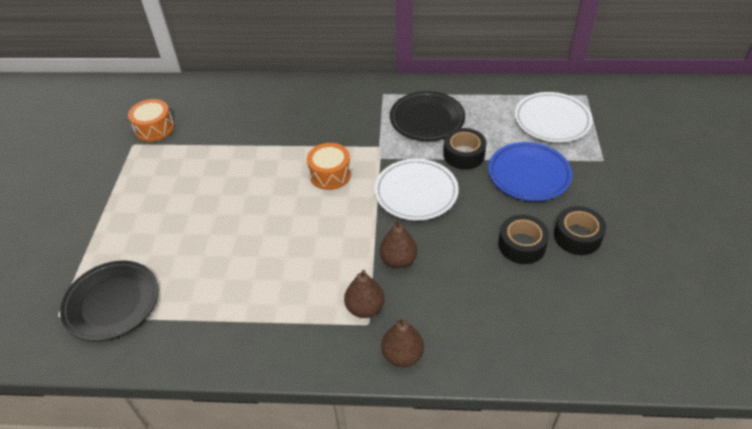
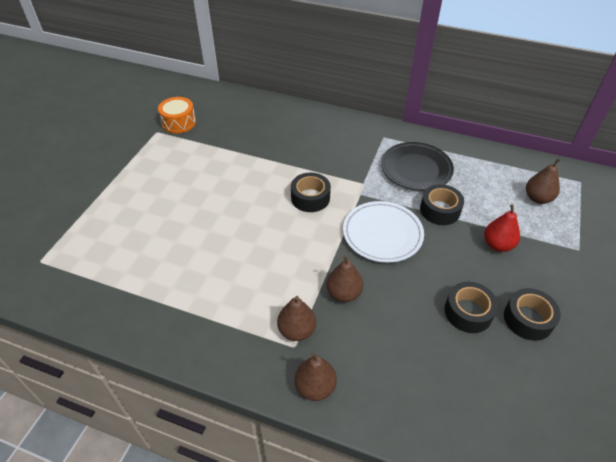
camera: 15 degrees right, 0 degrees up
black plate [60,261,158,341] -> none
orange drum [307,143,351,190] -> black tape [291,173,331,212]
blue plate [488,142,573,201] -> red pear [484,204,520,252]
white plate [514,92,593,143] -> brown pear [526,158,561,204]

